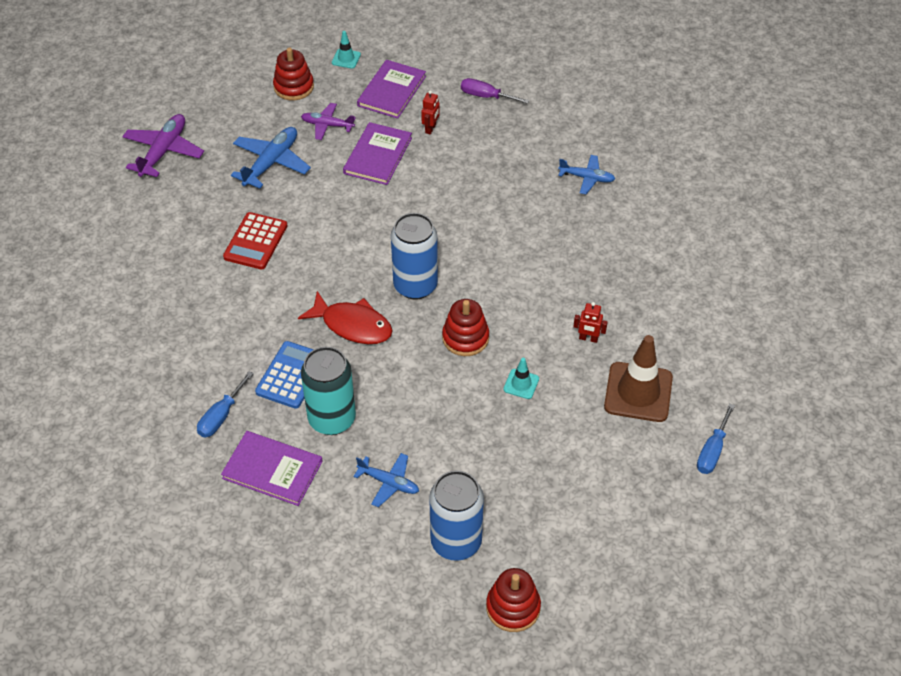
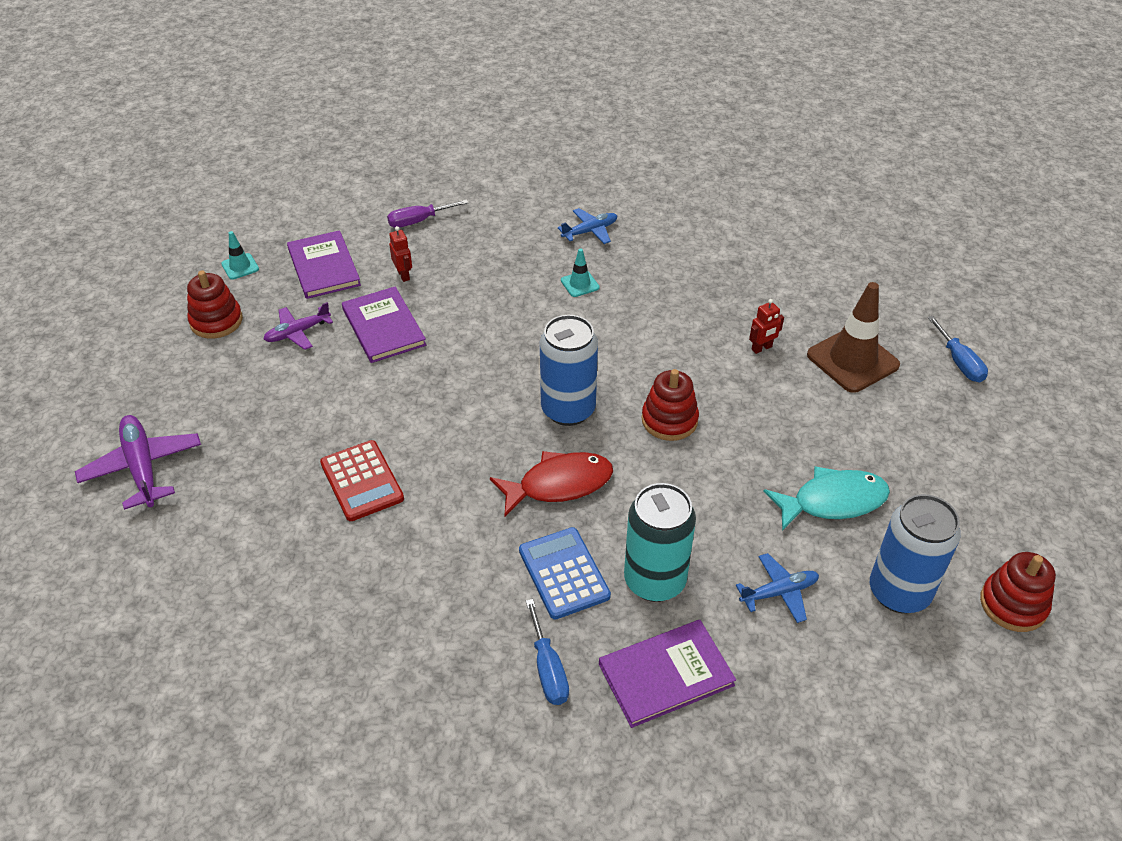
camera: 45 degrees left, 5 degrees down
blue plane [231,127,311,189] -> none
turquoise traffic cone [503,358,539,399] -> turquoise traffic cone moved to [561,248,600,297]
none -> turquoise fish [763,466,890,531]

